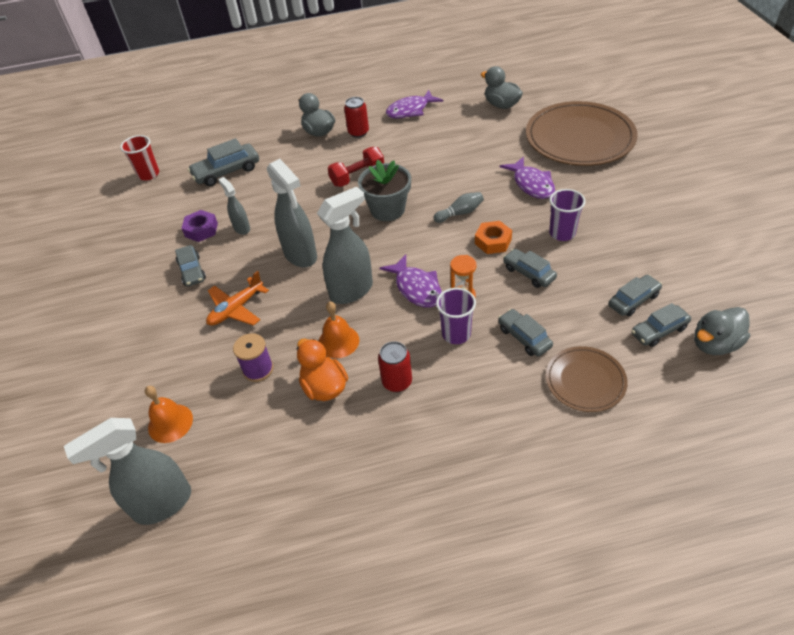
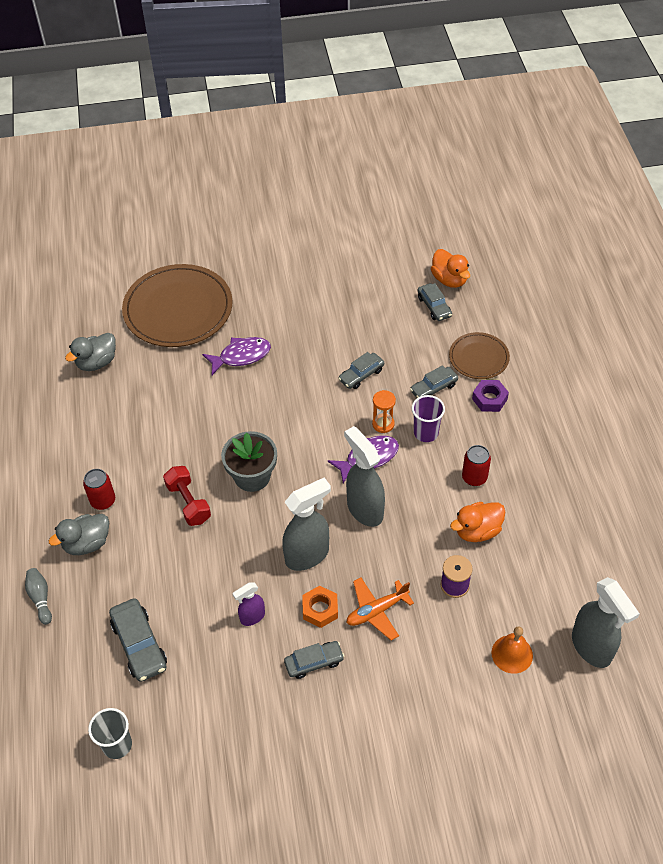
camera: 90 degrees left, 5 degrees up
red cup [120,135,159,181] -> grey cup [88,708,132,759]
purple nut [181,210,218,242] -> purple nut moved to [472,380,509,412]
orange plane [206,271,269,326] -> orange plane turned 105 degrees clockwise [347,578,414,640]
grey spray bottle [218,177,250,235] -> purple spray bottle [232,583,265,626]
orange bell [319,302,359,358] -> none
purple fish [386,90,443,119] -> none
grey bowling pin [433,192,484,223] -> grey bowling pin moved to [25,568,52,625]
orange nut [475,221,512,254] -> orange nut moved to [302,586,338,628]
purple cup [549,189,585,241] -> none
grey car [608,275,662,316] -> none
grey duck [694,307,750,355] -> orange duck [431,249,470,288]

